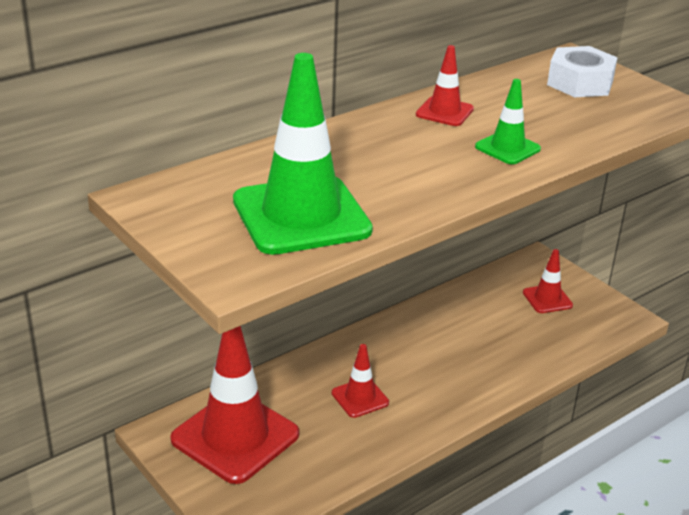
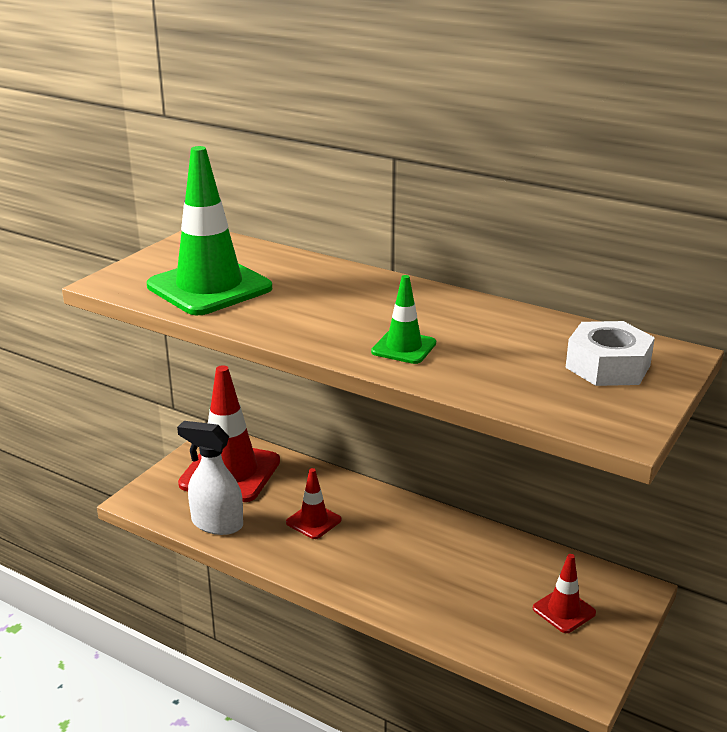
camera: 70 degrees right, 5 degrees down
red traffic cone [416,45,474,126] -> none
none -> white spray bottle [177,421,243,535]

